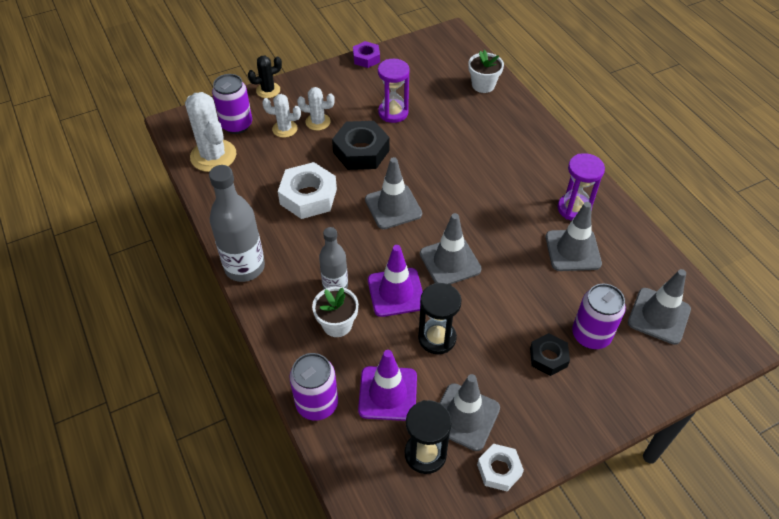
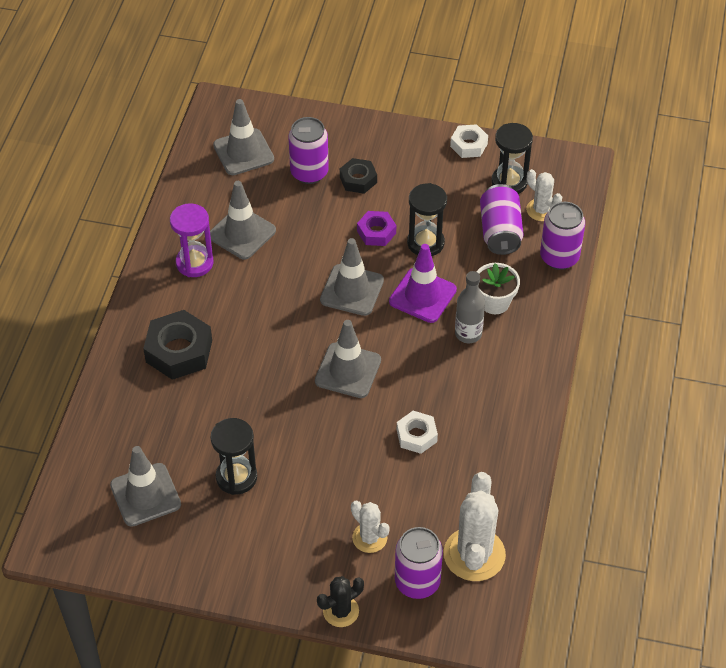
camera: 140 degrees left, 0 degrees up
grey bottle [209,165,265,282] -> none
black cactus [248,56,282,98] -> black cactus turned 45 degrees counterclockwise [317,576,364,627]
white nut [278,162,337,219] -> white nut [397,411,438,454], size x0.59
white cactus [297,87,335,131] -> white cactus moved to [526,169,562,221]
black nut [332,121,389,170] -> black nut moved to [143,310,212,380]
purple nut [353,41,380,68] -> purple nut moved to [357,211,396,246]
purple traffic cone [358,350,417,421] -> purple can [480,184,524,255]
purple hourglass [378,59,410,123] -> black hourglass [210,418,257,495]
grey traffic cone [439,374,500,451] -> grey traffic cone moved to [110,446,181,527]
white flower pot [468,50,504,93] -> none

